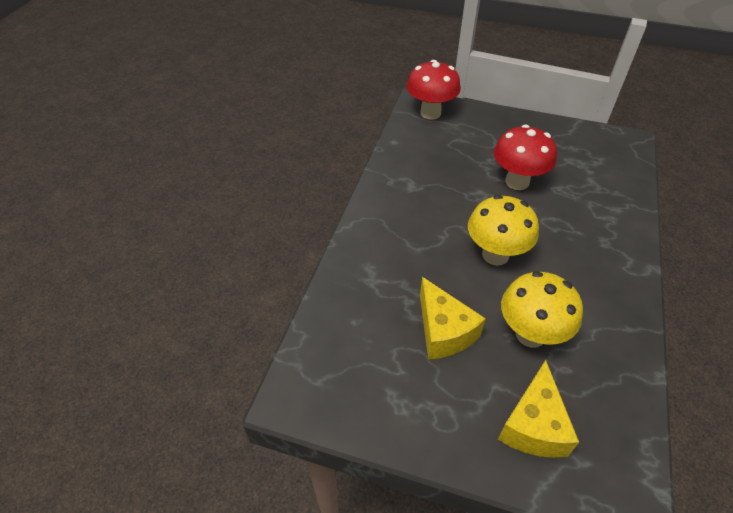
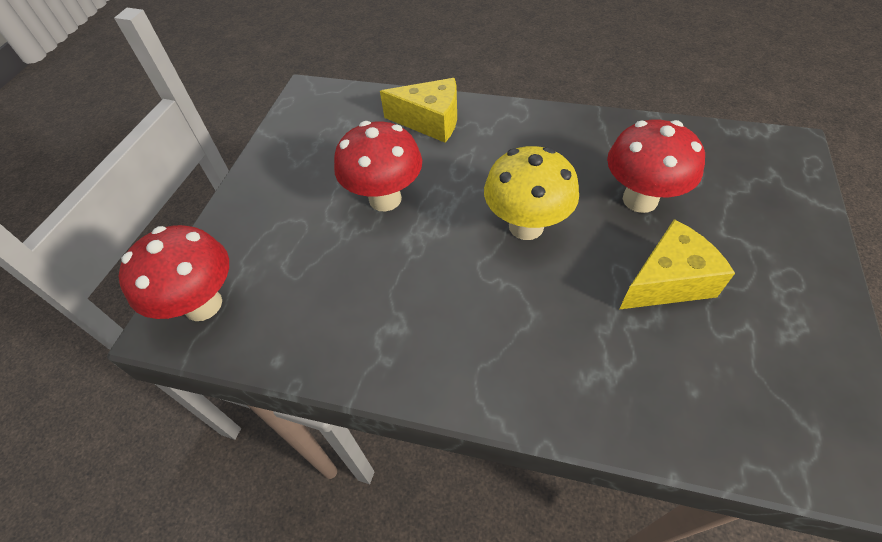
camera: 90 degrees left, 5 degrees up
yellow cheese [498,360,579,458] -> yellow cheese moved to [380,78,457,143]
yellow mushroom [501,271,583,347] -> red mushroom [607,120,705,213]

